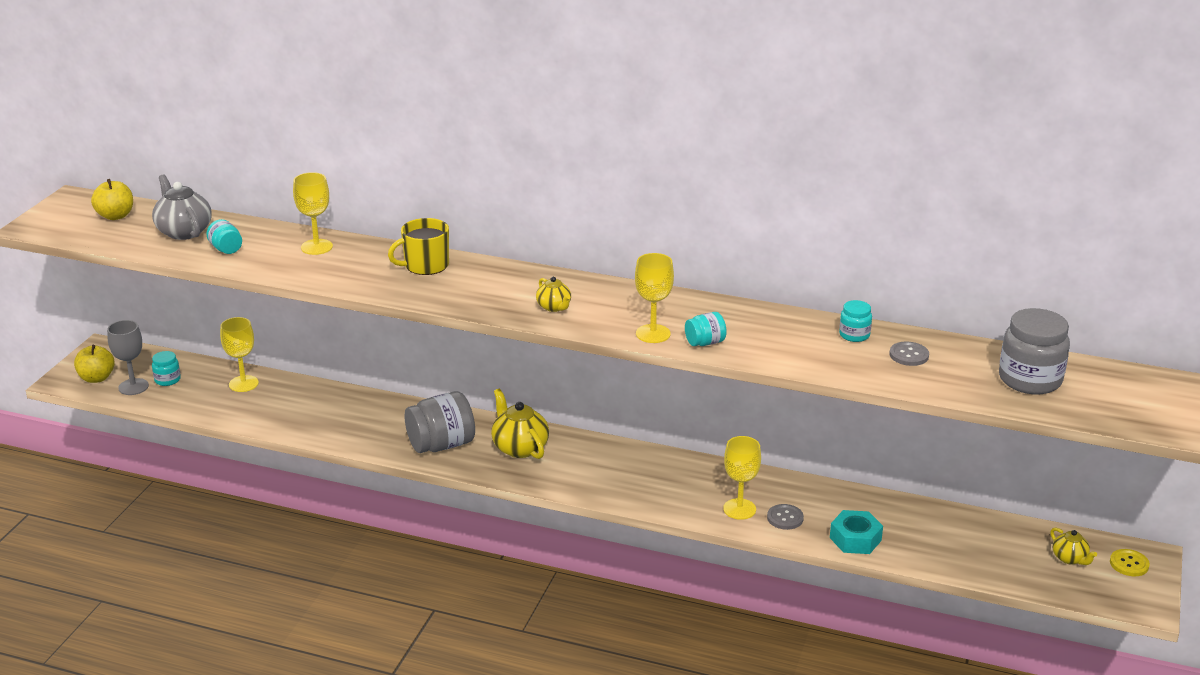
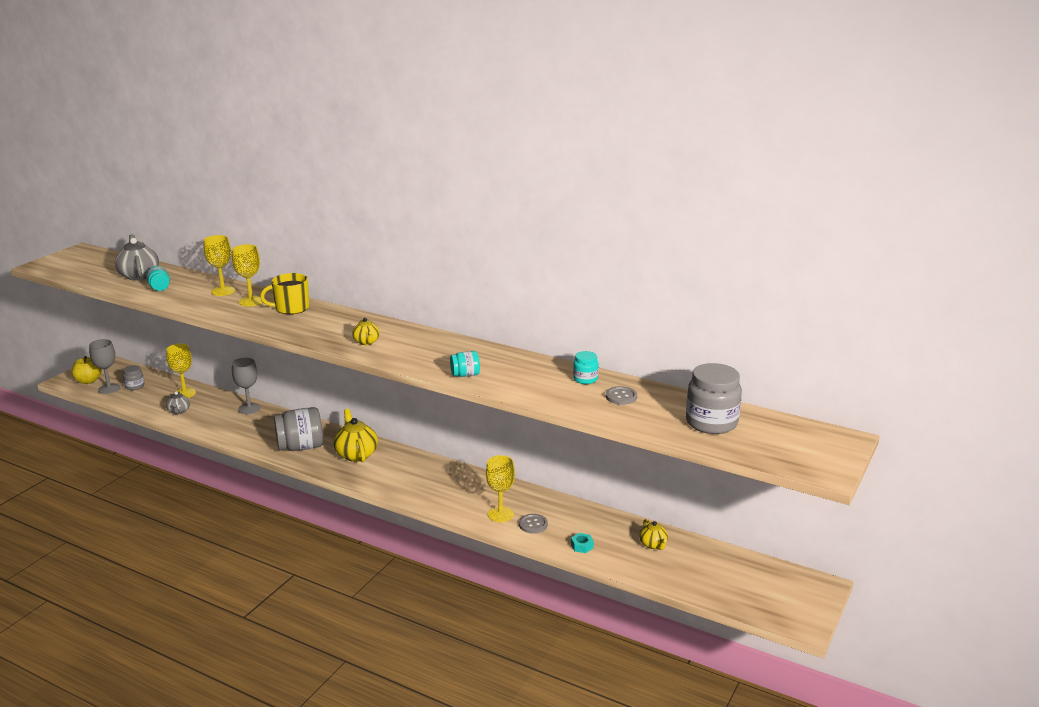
camera: 10 degrees right, 5 degrees down
yellow apple [91,179,133,220] -> none
turquoise jar [152,351,181,386] -> grey jar [123,365,144,390]
yellow goblet [635,253,674,343] -> yellow goblet moved to [232,244,263,307]
turquoise nut [830,510,883,554] -> turquoise nut [571,533,594,553], size x0.56
yellow teapot [1050,527,1097,565] -> yellow teapot moved to [639,519,668,550]
yellow button [1110,549,1150,576] -> none
none -> grey teapot [166,391,190,414]
none -> grey goblet [232,358,261,414]

